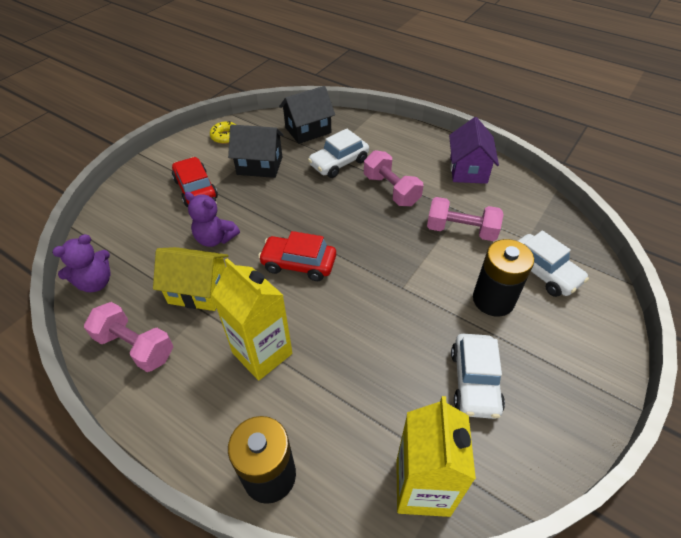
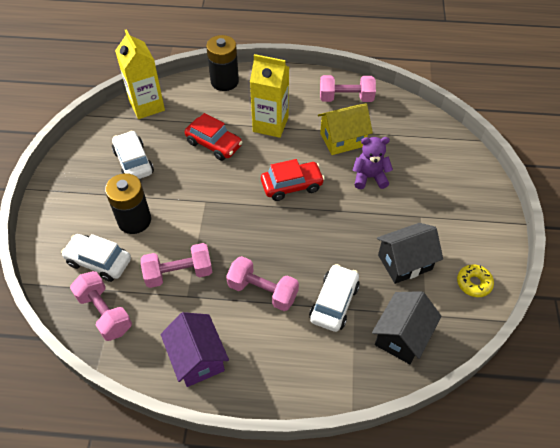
camera: 150 degrees right, 5 degrees up
purple teddy bear [52,234,111,292] -> none
red car [172,157,218,207] -> red car moved to [185,113,243,161]
none -> pink dumbbell [70,271,132,341]

